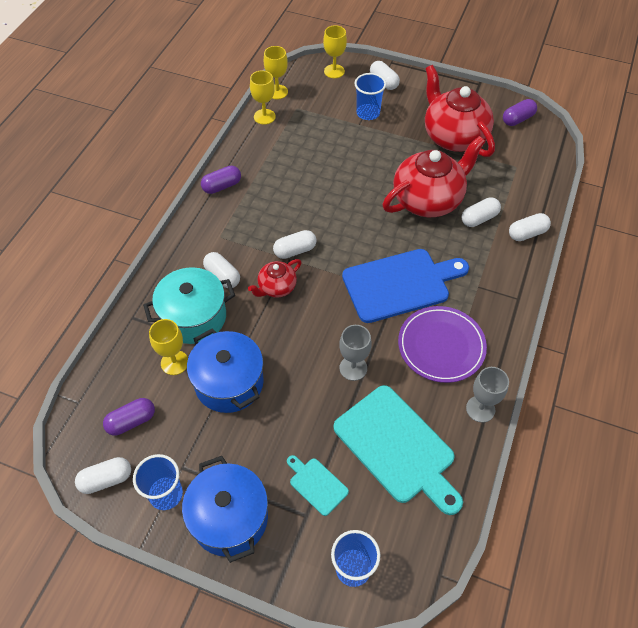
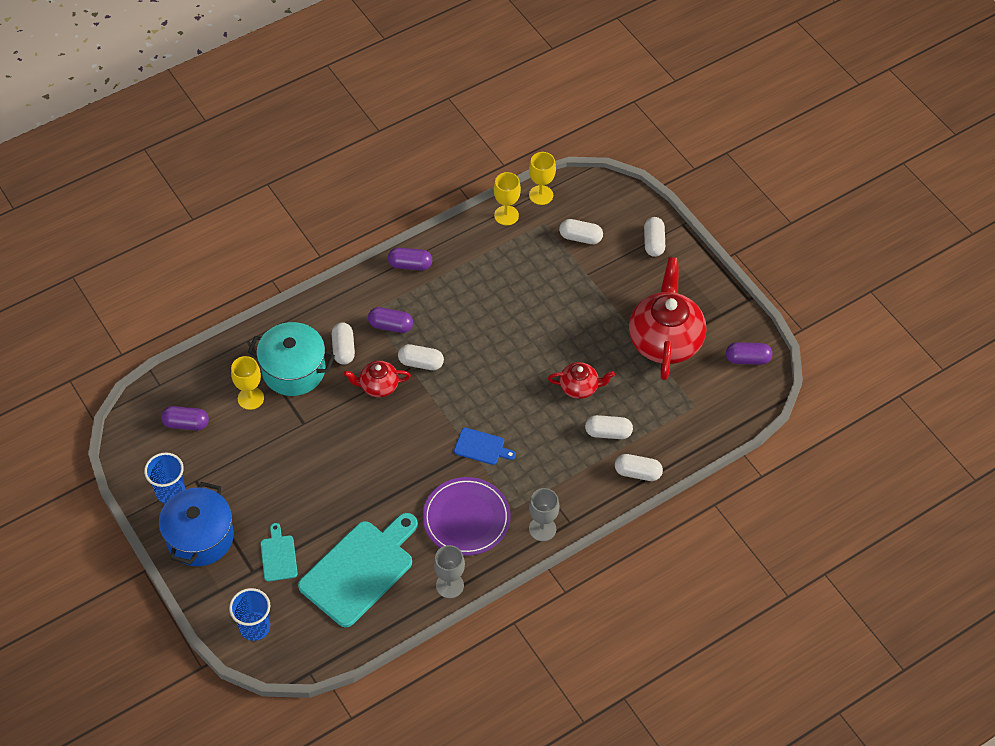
camera: 35 degrees right, 0 degrees up
white capsule [75,457,131,494] -> white capsule moved to [559,219,603,244]
blue pot [187,328,264,413] -> none
yellow goblet [323,25,347,78] -> none
turquoise cutting board [334,385,463,515] -> turquoise cutting board turned 135 degrees counterclockwise [298,513,418,627]
grey goblet [339,325,372,381] -> grey goblet moved to [529,488,559,541]
blue cutting board [342,249,469,323] -> blue cutting board [454,428,516,465], size x0.46
blue cup [355,73,386,120] -> none
red teapot [383,136,485,217] -> red teapot [548,362,615,399], size x0.50
none -> purple capsule [368,307,413,333]

